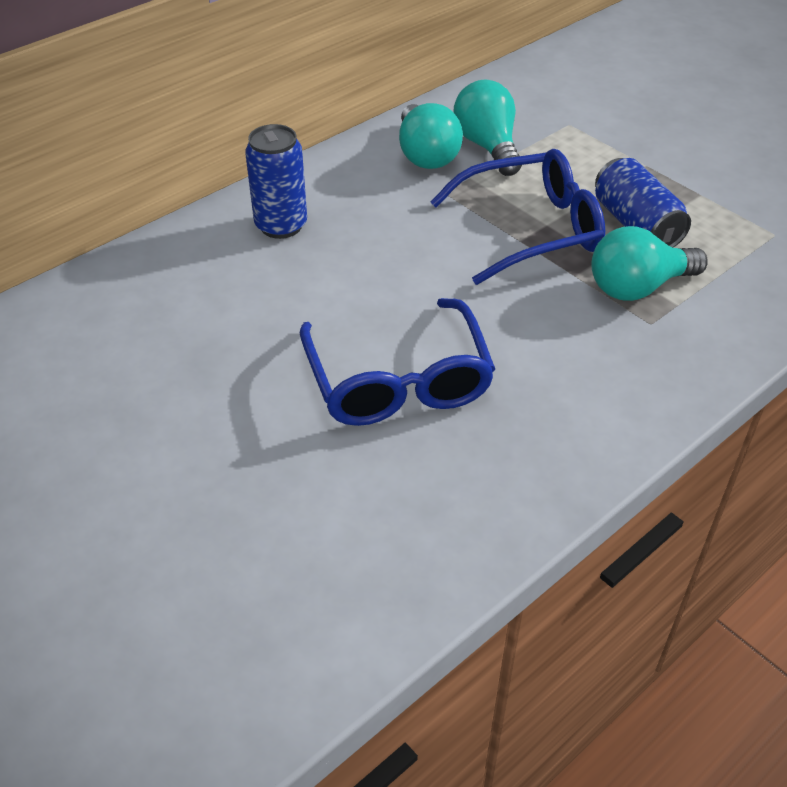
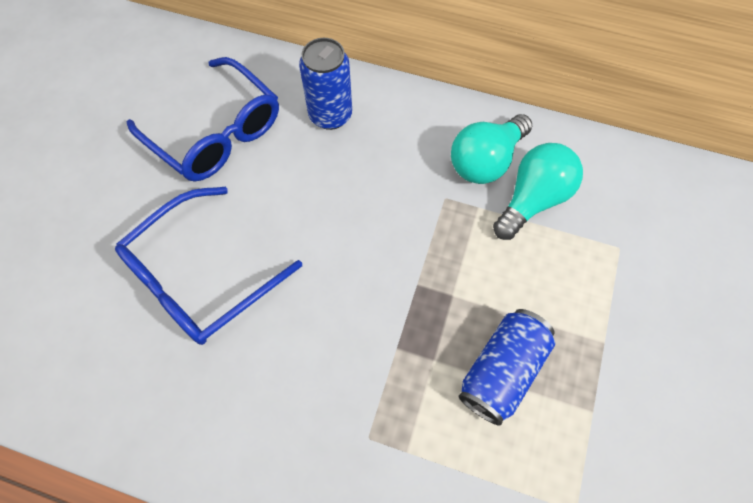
camera: 60 degrees right, 20 degrees up
blue glasses [430,149,605,285] -> blue glasses moved to [126,57,279,182]
turquoise light bulb [591,226,708,301] -> none

